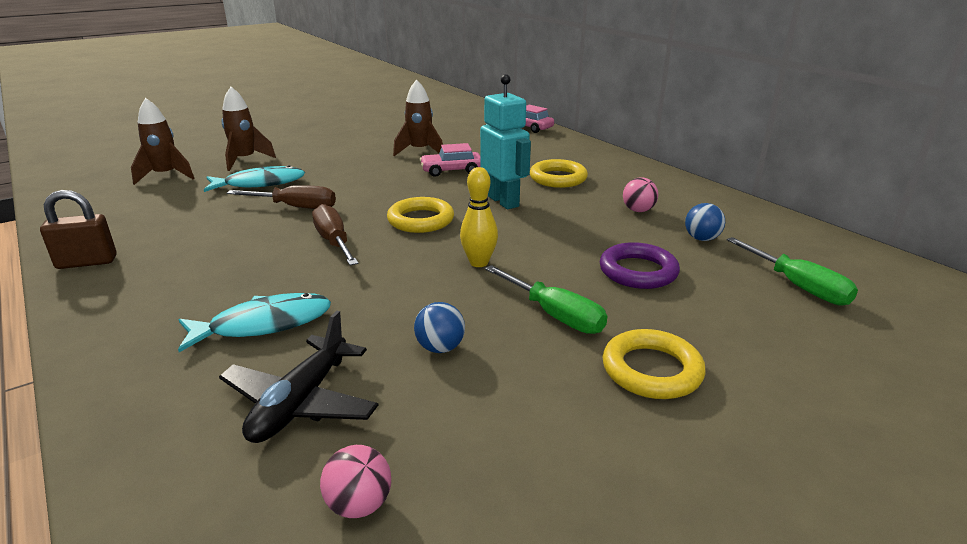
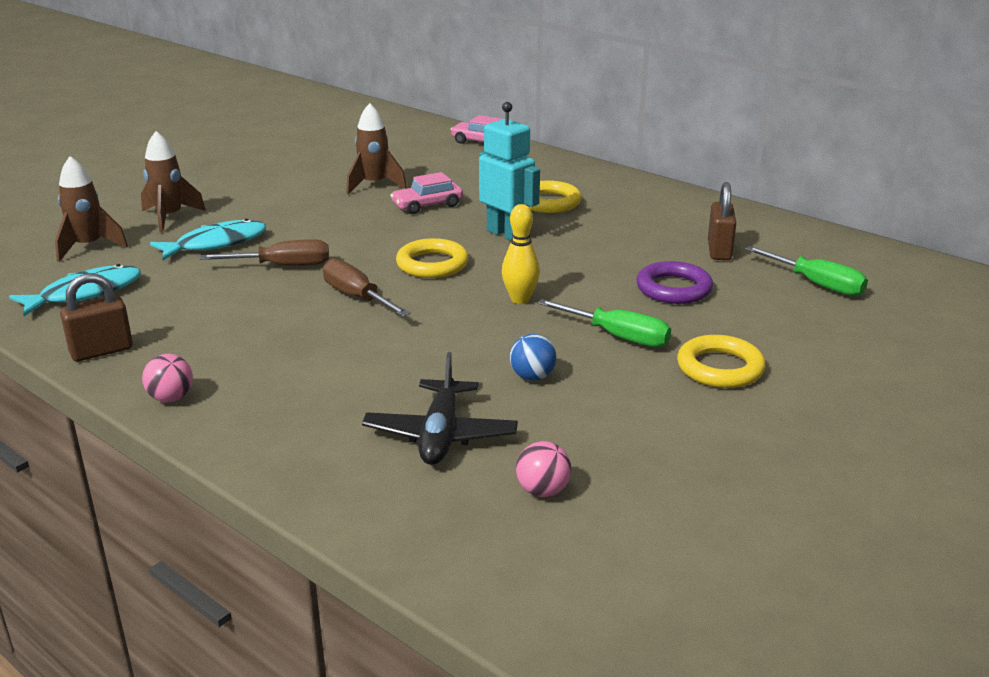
camera: 15 degrees left, 0 degrees up
turquoise fish [178,293,331,352] -> turquoise fish moved to [9,264,141,316]
pink ball [623,177,658,212] -> pink ball moved to [142,354,193,402]
blue ball [685,203,725,241] -> brown padlock [708,182,736,260]

